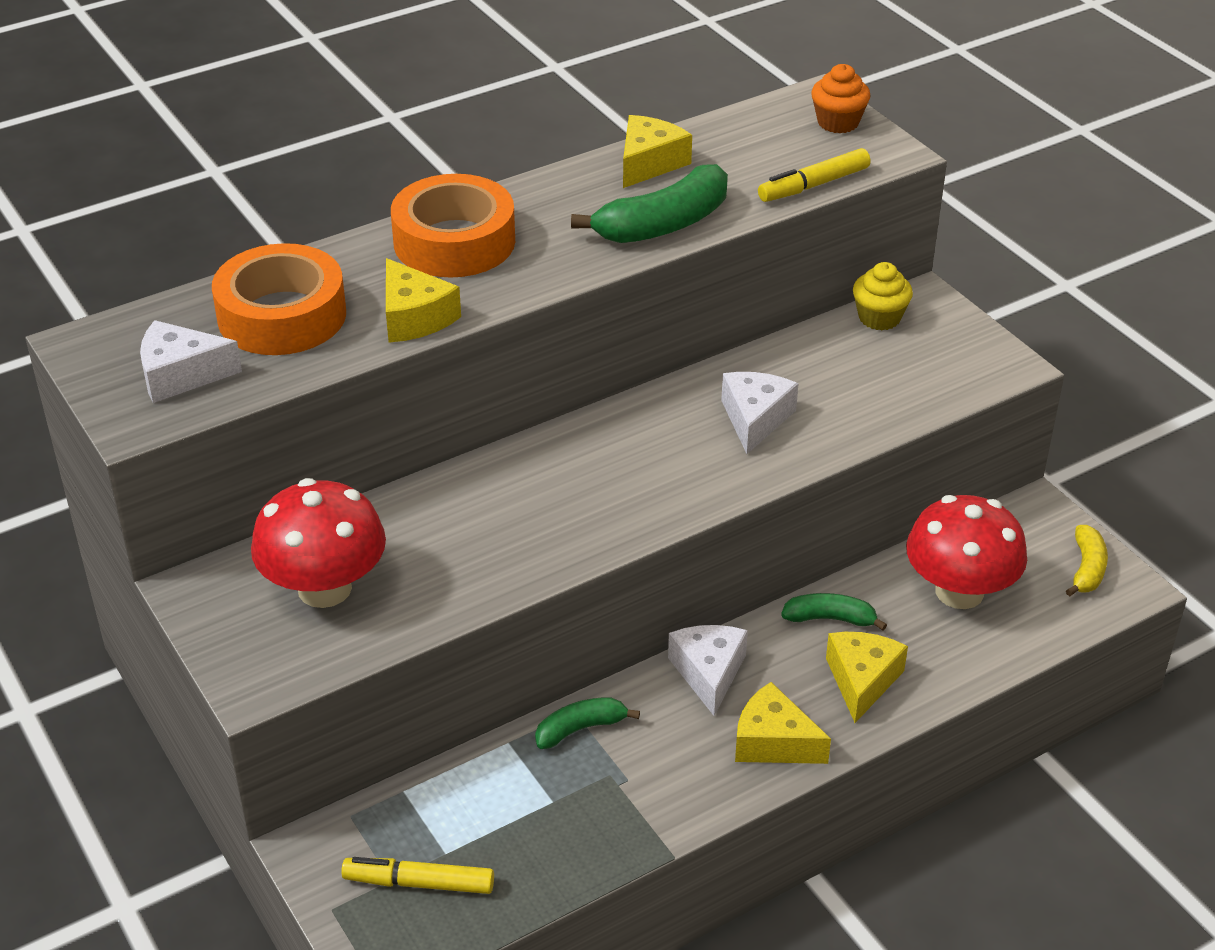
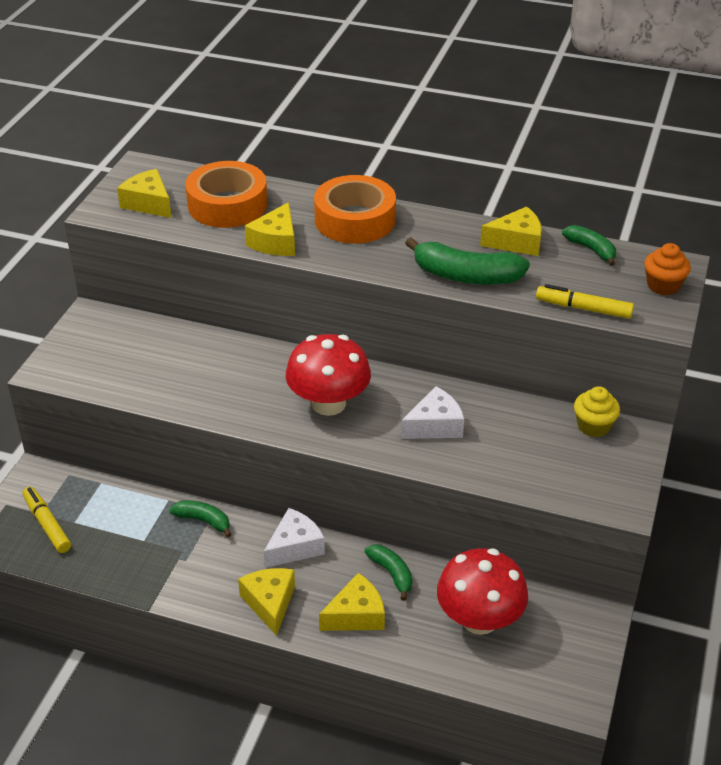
camera: 50 degrees right, 0 degrees up
white cheese [140,320,242,403] -> yellow cheese [117,169,172,218]
red mushroom [251,478,386,608] -> red mushroom moved to [286,334,371,416]
yellow banana [1066,525,1108,596] -> none
none -> green banana [562,225,616,266]

